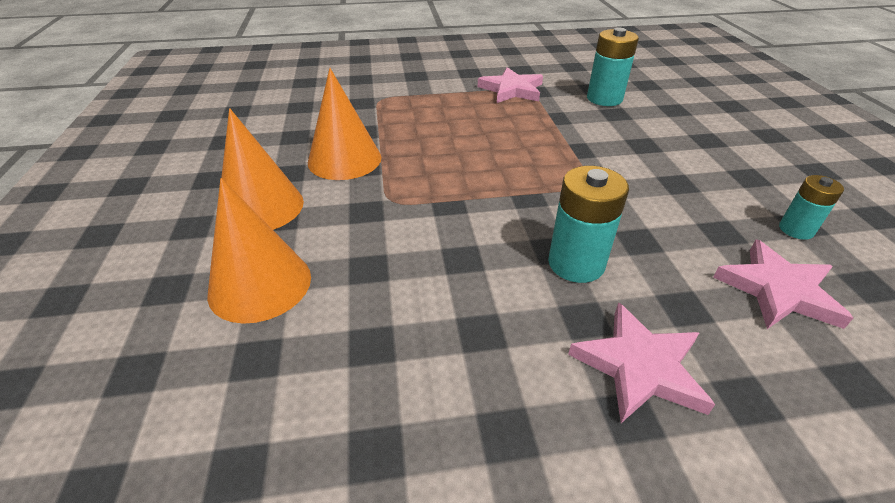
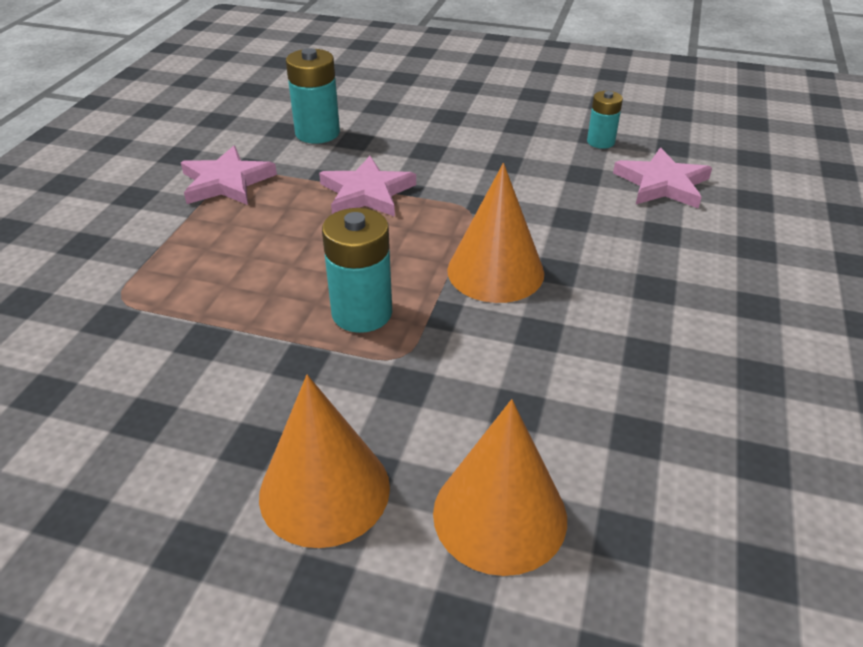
camera: 65 degrees left, 0 degrees up
orange cone [308,68,381,180] -> orange cone moved to [447,163,544,303]
turquoise battery [548,166,629,283] -> turquoise battery moved to [322,208,392,333]
pink star [568,302,715,423] -> pink star moved to [319,156,416,217]

